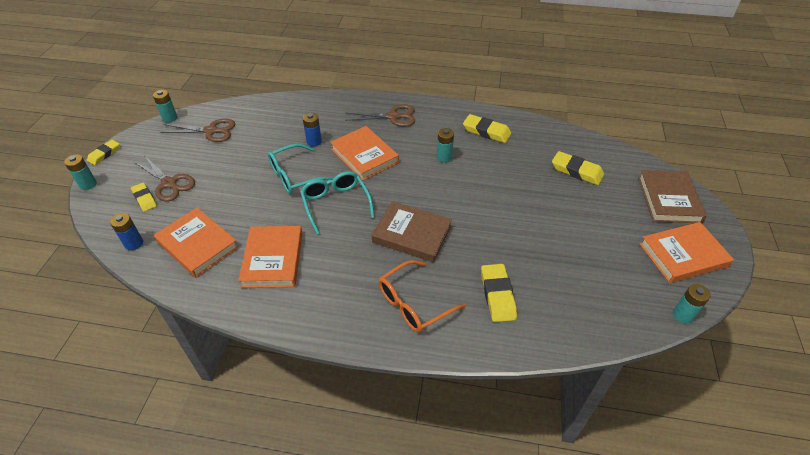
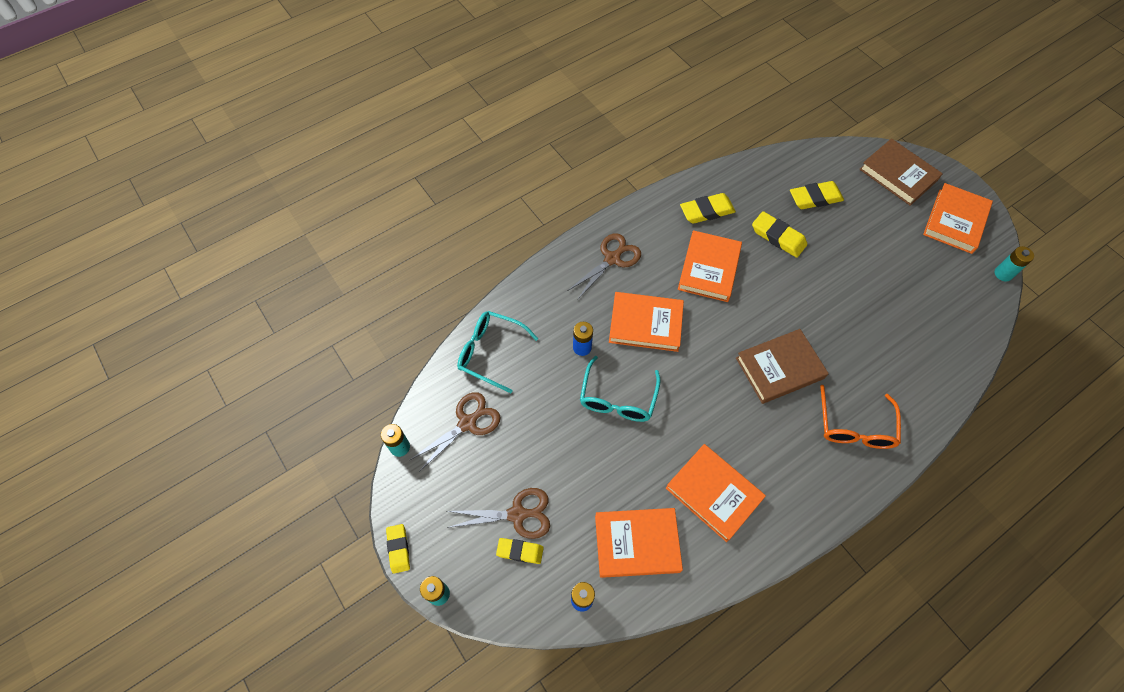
camera: 45 degrees left, 15 degrees up
turquoise glasses [300,171,375,235] -> turquoise glasses moved to [457,311,538,393]
turquoise battery [437,128,454,163] -> orange book [678,230,742,302]
yellow eraser [481,264,517,322] -> yellow eraser moved to [752,211,807,258]

